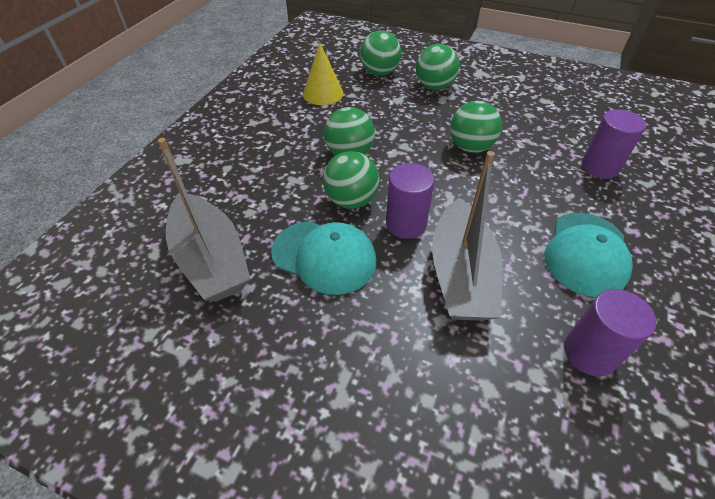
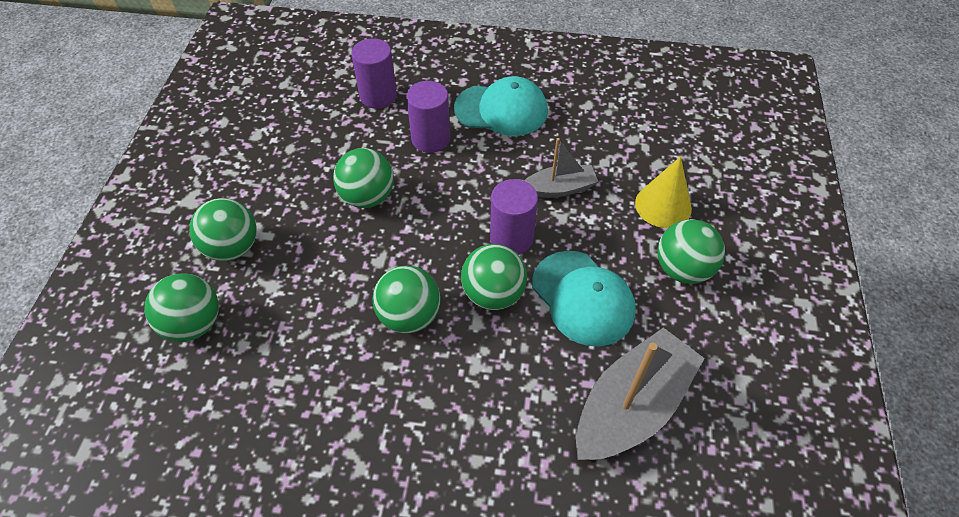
camera: 105 degrees left, 5 degrees up
turquoise cap [271,221,376,295] -> turquoise cap turned 135 degrees clockwise [532,251,636,347]
yellow cone [303,42,343,105] -> yellow cone moved to [635,156,692,228]
grey boat [432,151,503,321] -> grey boat [524,138,598,198], size x0.57
purple cylinder [564,289,656,376] -> purple cylinder moved to [406,81,450,153]
none -> green ball [657,219,725,284]

